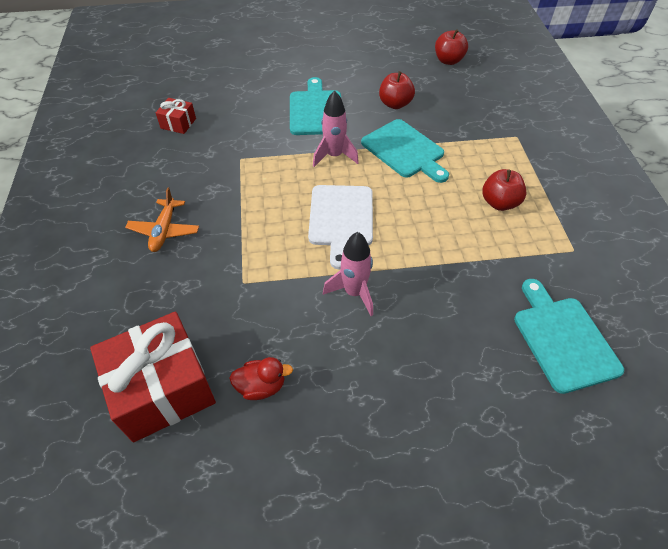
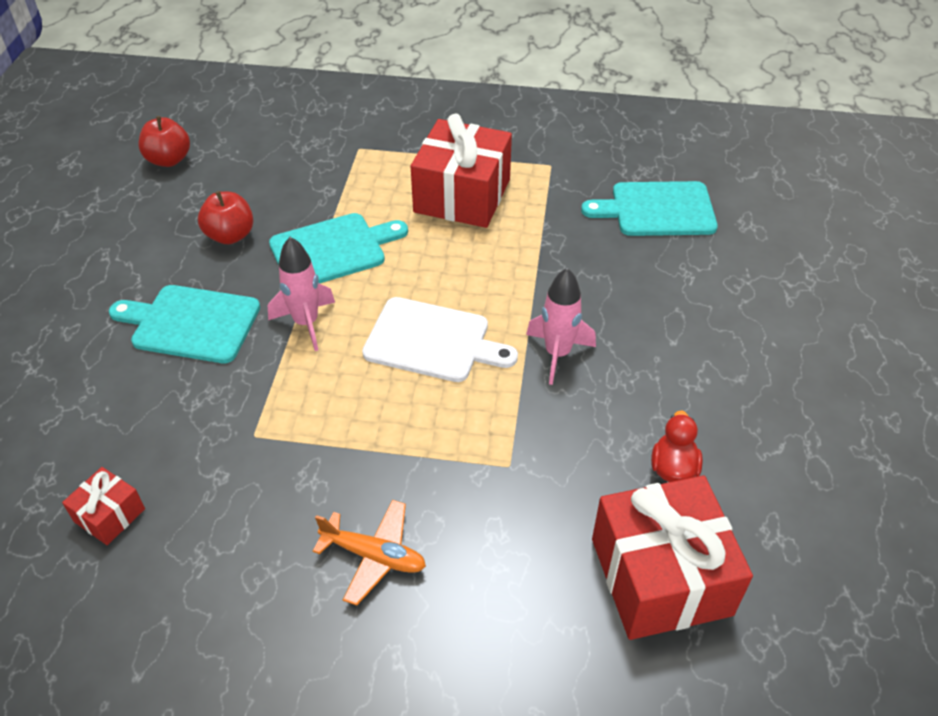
camera: 75 degrees left, 5 degrees down
red apple [482,169,527,211] -> red gift [411,114,512,228]

